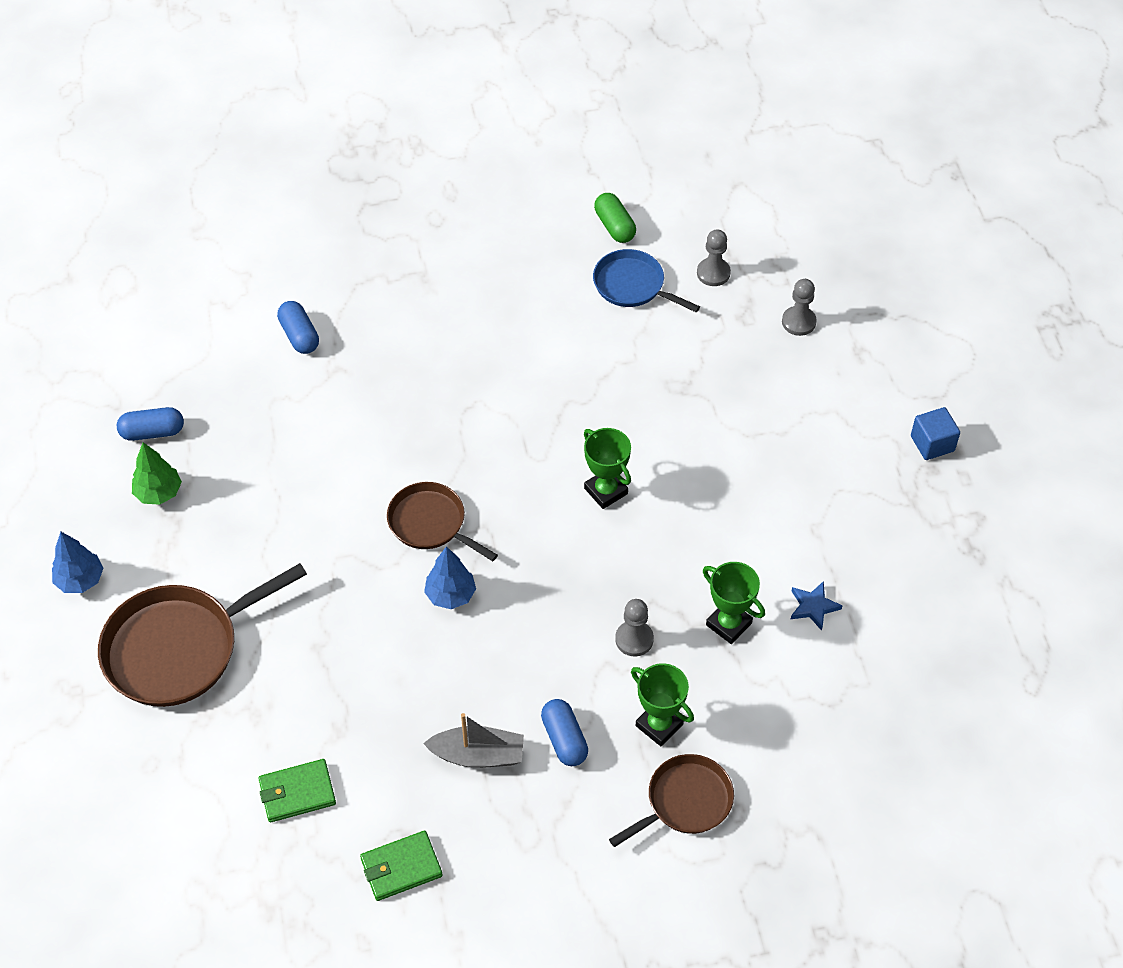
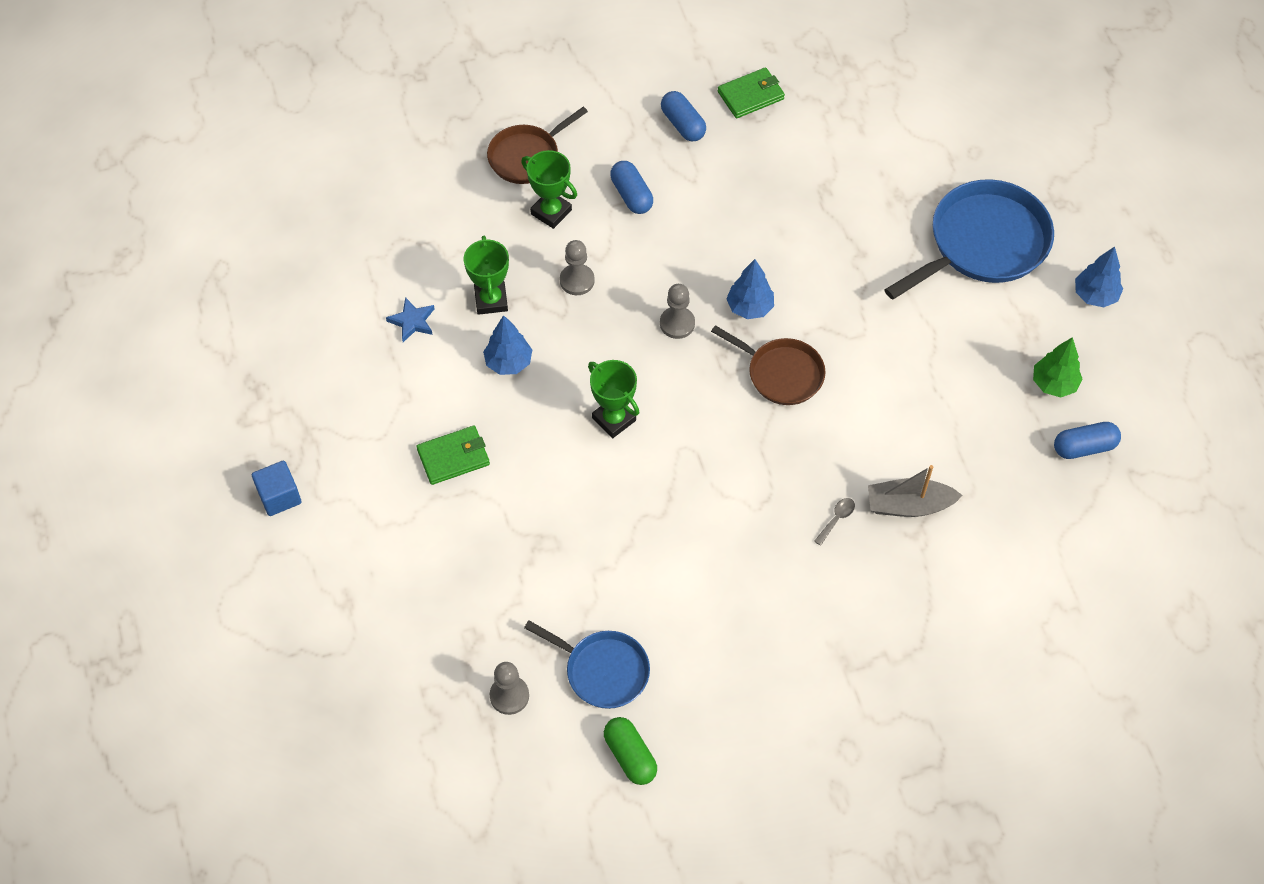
camera: 175 degrees right, 5 degrees up
brown pan [98,563,307,707] -> blue pan [884,179,1054,300]
green wallet [258,759,336,822] -> green wallet moved to [416,426,490,485]
blue capsule [277,301,319,354] -> blue capsule moved to [661,91,706,141]
grey boat [423,713,524,768] -> grey boat moved to [868,465,963,517]
green trophy [703,562,765,644] -> green trophy turned 45 degrees clockwise [464,236,509,315]
grey pawn [782,279,817,336] -> grey pawn moved to [660,284,695,339]
none -> blue tree [483,315,532,375]
none -> grey spoon [814,498,855,546]

